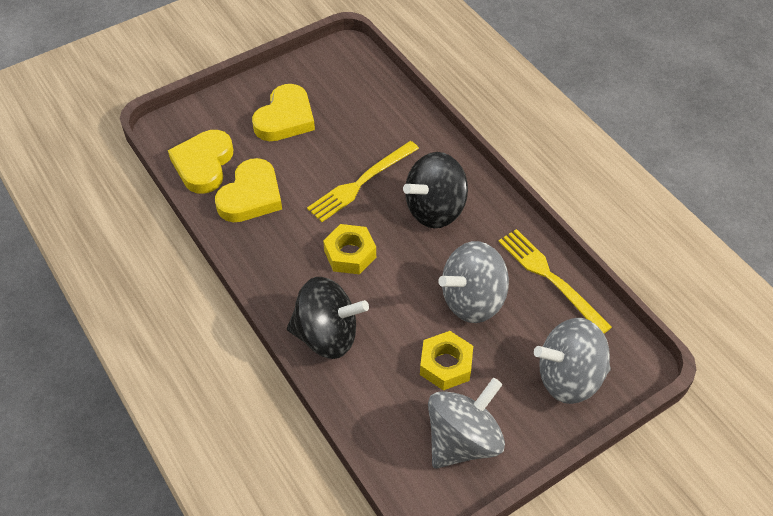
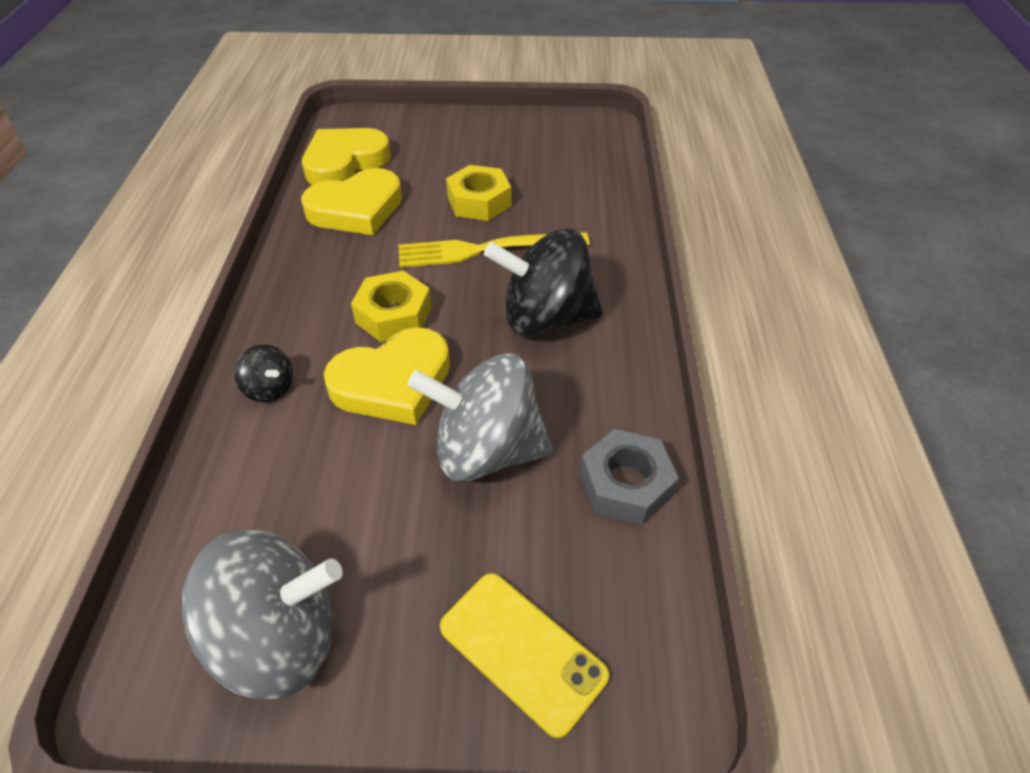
camera: 35 degrees right, 5 degrees down
yellow heart [252,84,315,141] -> yellow heart moved to [324,327,450,425]
black spinning top [287,277,369,359] -> black spinning top [234,345,293,402], size x0.46
yellow nut [420,331,473,390] -> yellow nut moved to [446,165,511,221]
yellow fork [498,229,612,333] -> grey nut [580,429,679,525]
grey spinning top [534,318,611,404] -> yellow phone [440,573,609,738]

